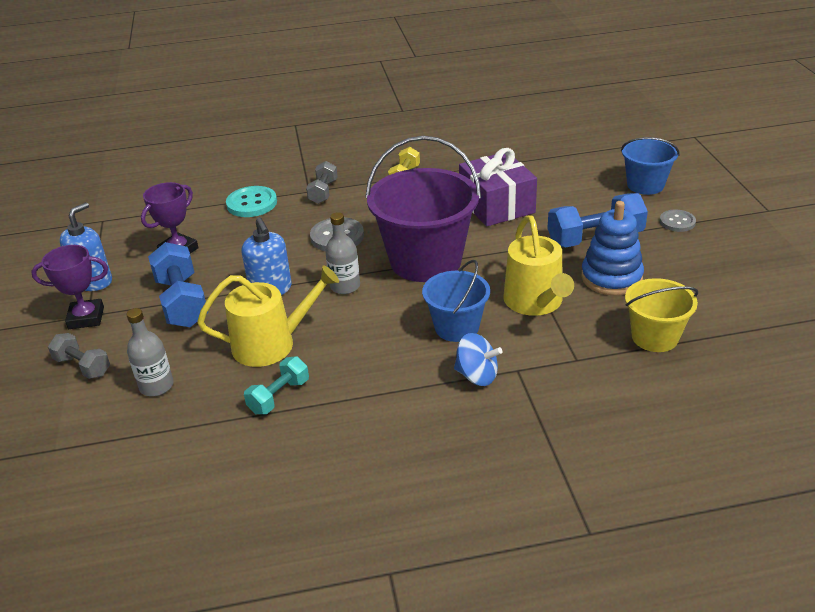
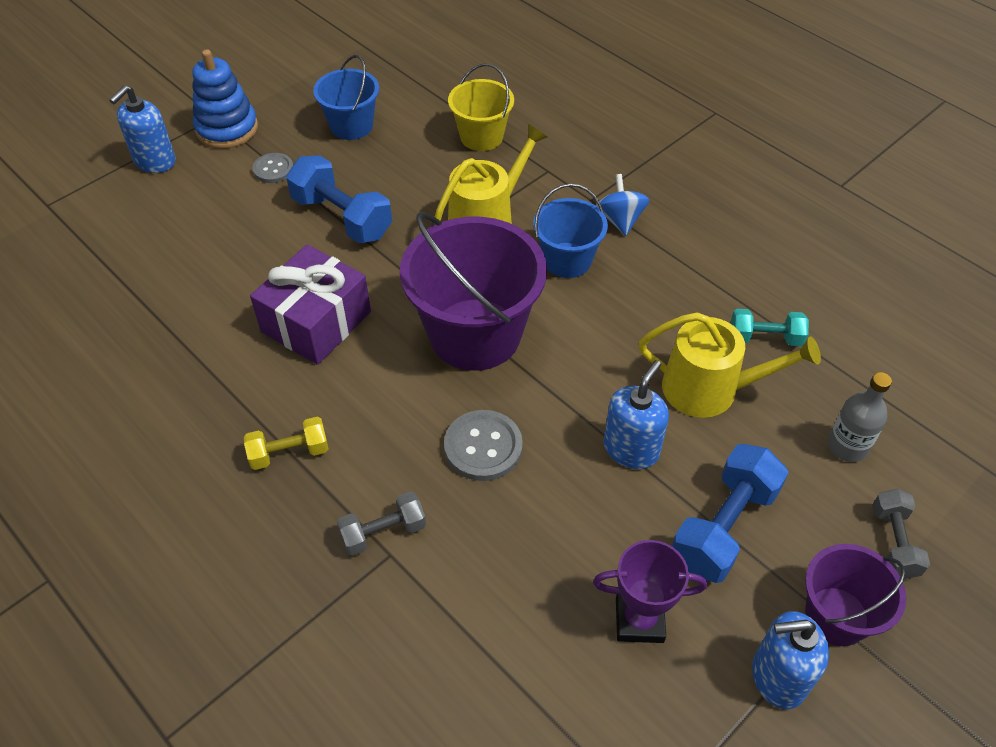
camera: 125 degrees left, 15 degrees up
purple trophy [31,245,108,329] -> purple bucket [805,544,906,646]
yellow watering can [197,265,339,367] -> yellow watering can turned 150 degrees clockwise [639,312,821,418]
turquoise button [226,186,277,217] -> none
grey bottle [325,212,360,294] -> none
blue stacking toy [581,201,644,296] -> blue stacking toy moved to [192,49,258,149]
blue bucket [621,137,680,195] -> blue bucket moved to [313,55,379,140]
none -> blue soap dispenser [109,85,176,173]

